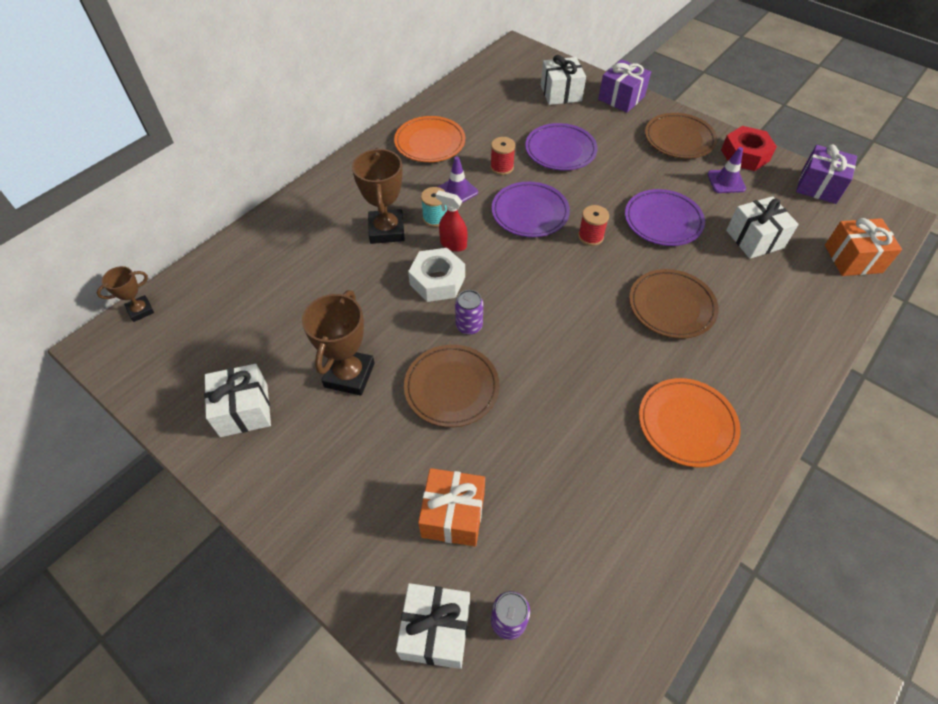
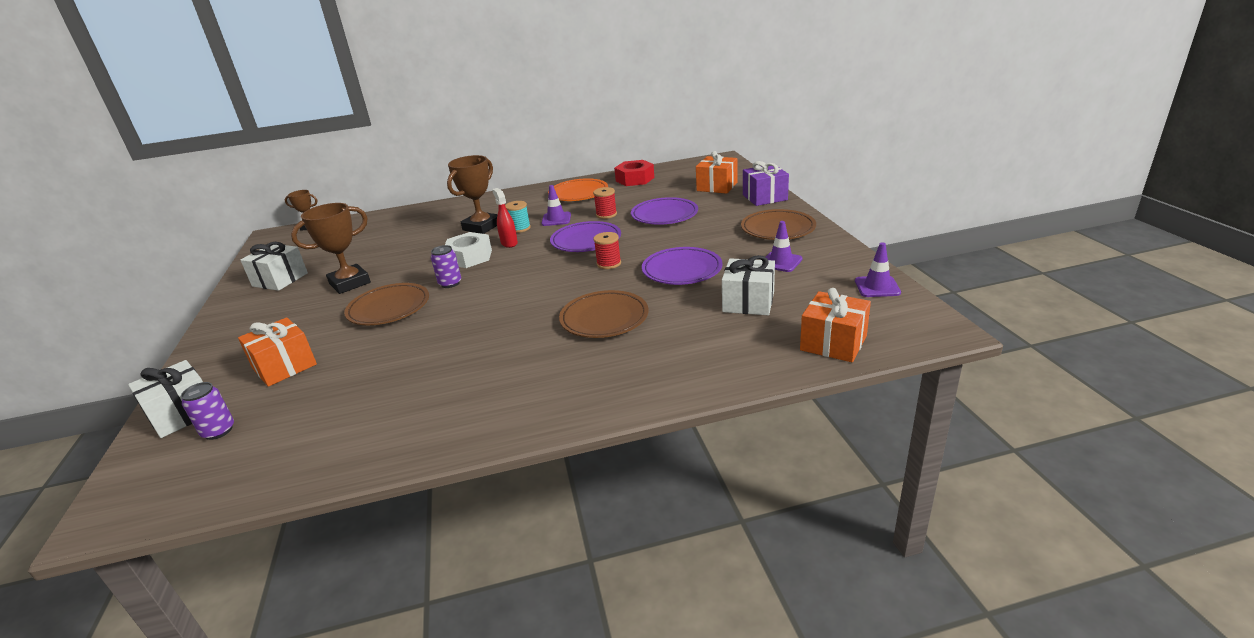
camera: 40 degrees right, 25 degrees down
white gift [541,55,586,105] -> orange gift [696,151,738,194]
orange plate [639,378,741,467] -> none
red nut [721,126,777,171] -> red nut moved to [614,160,654,186]
purple gift [796,145,857,204] -> purple traffic cone [855,242,901,297]

